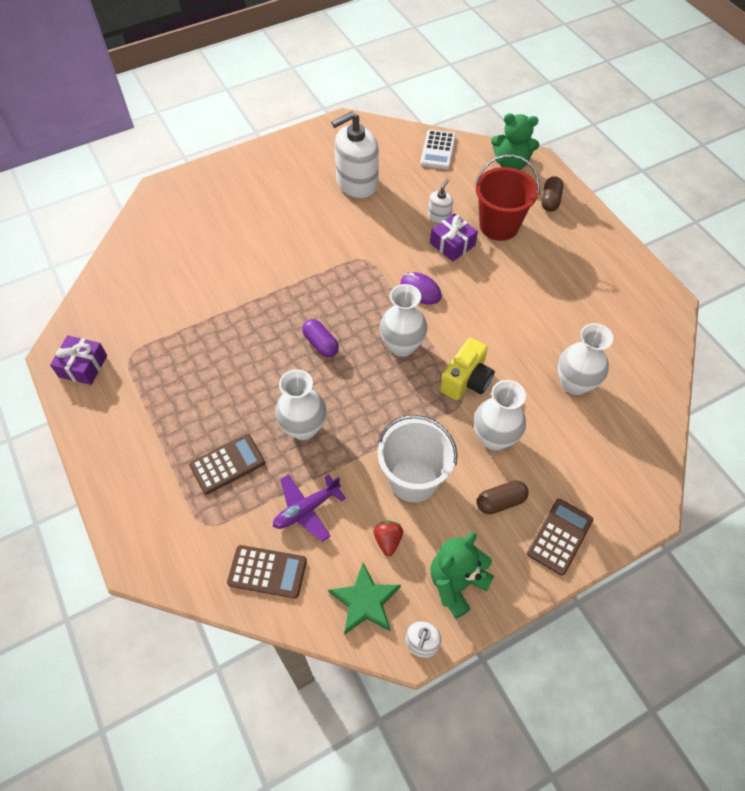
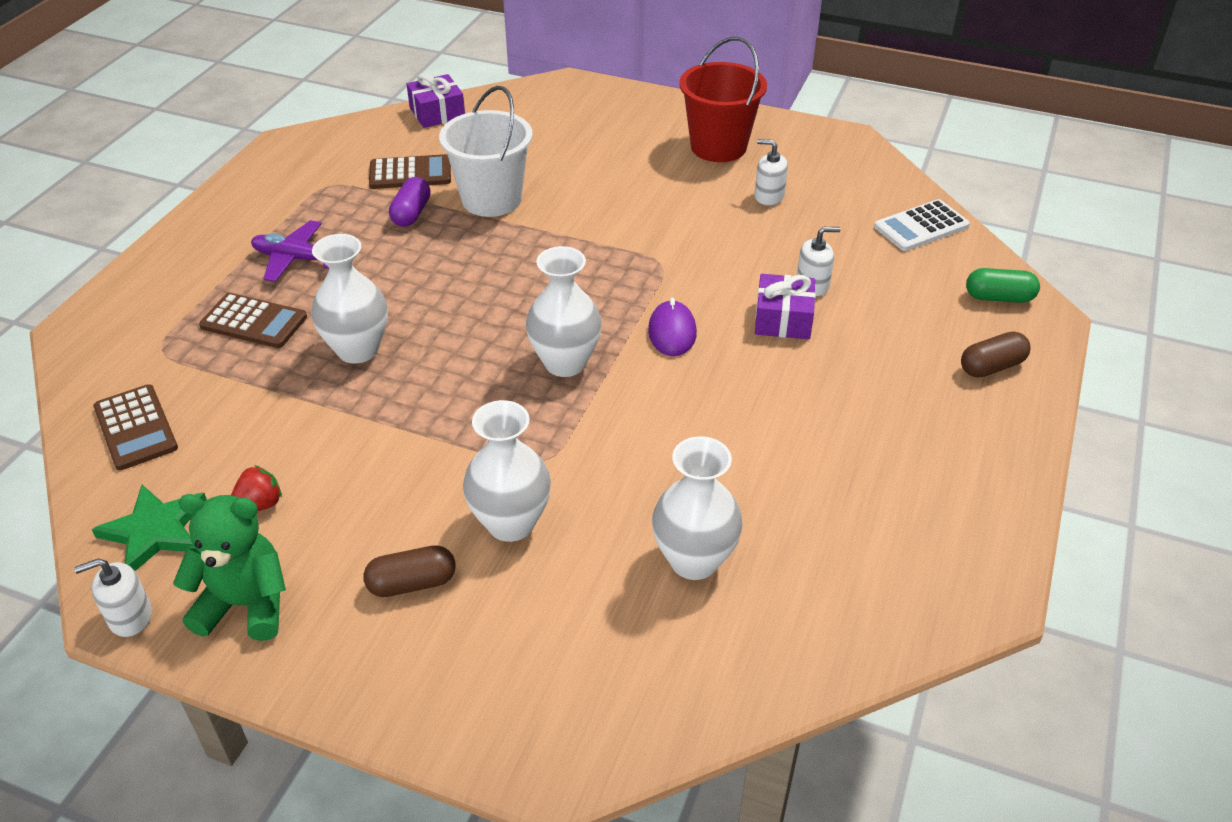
camera: 50 degrees right, 15 degrees down
purple gift [50,335,107,385] -> purple gift moved to [406,73,465,128]
purple plane [273,474,346,542] -> purple plane moved to [251,220,329,282]
purple capsule [302,319,339,357] -> purple capsule moved to [389,177,431,227]
white soap dispenser [331,111,379,199] -> white soap dispenser [755,139,788,206], size x0.47
white bucket [378,415,458,502] -> white bucket moved to [439,86,533,217]
yellow camera [440,338,495,400] -> none
red bucket [475,154,540,241] -> red bucket moved to [679,37,767,162]
brown capsule [477,480,529,514] -> brown capsule turned 45 degrees counterclockwise [363,545,456,597]
green teddy bear [491,113,539,170] -> green capsule [966,268,1040,303]
brown calculator [527,499,593,576] -> brown calculator moved to [369,154,451,189]

